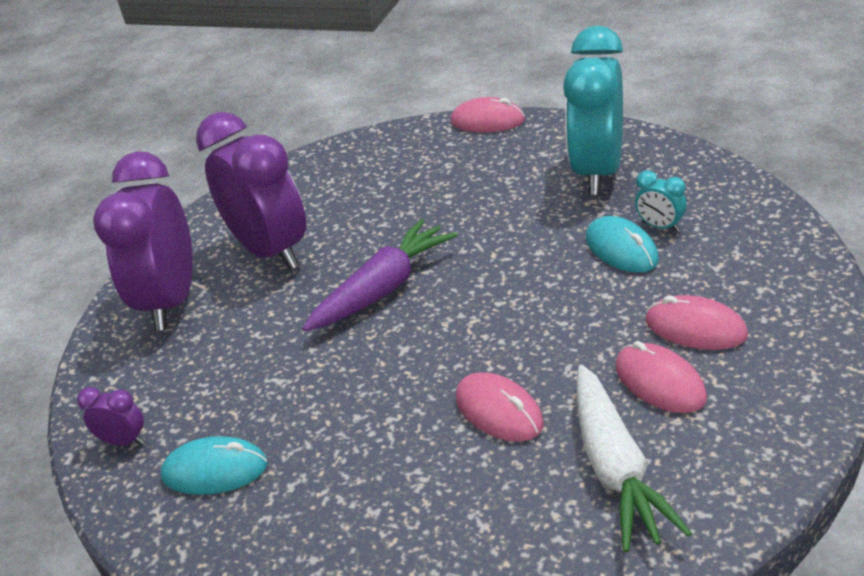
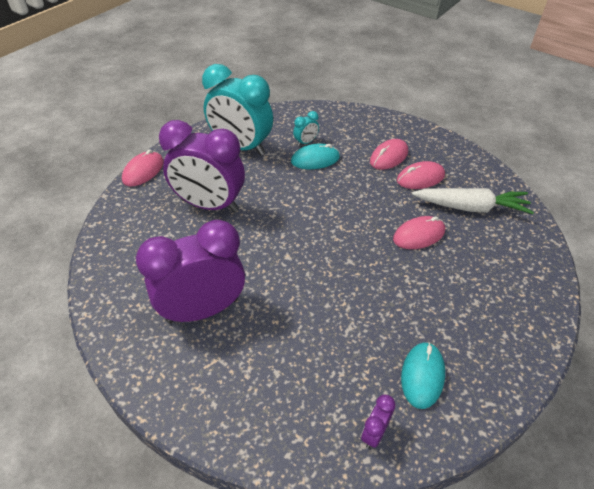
camera: 80 degrees left, 10 degrees up
purple clock [93,151,193,331] -> purple clock moved to [159,120,245,212]
purple carrot [303,219,458,331] -> none

